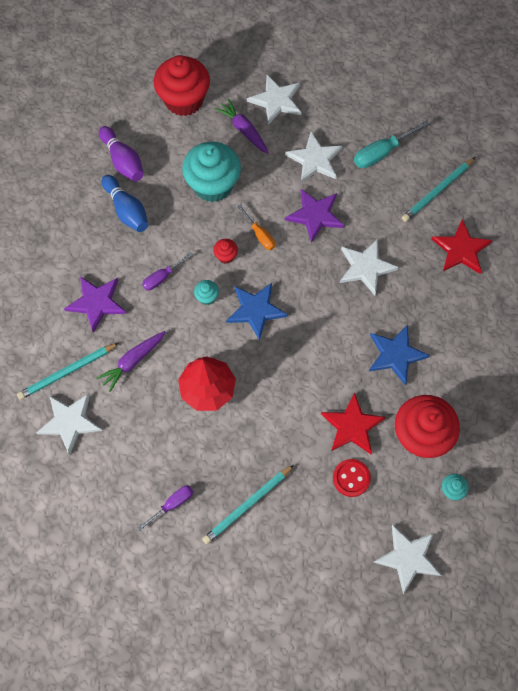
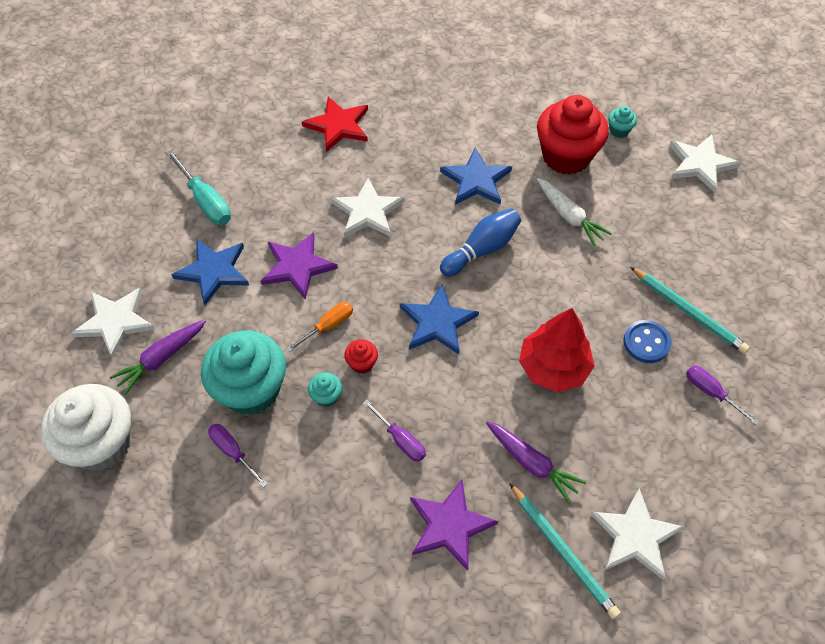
camera: 95 degrees left, 10 degrees down
purple bowling pin [99,126,144,181] -> none
blue bowling pin [102,175,148,232] -> blue bowling pin moved to [440,209,521,277]
red cupcake [154,55,210,116] -> white cupcake [41,384,131,471]
turquoise cupcake [194,280,219,305] -> turquoise cupcake moved to [308,372,342,407]
white star [285,132,343,183] -> blue star [171,239,249,305]
red star [321,392,386,454] -> white carrot [537,178,612,246]
red button [333,459,371,497] -> none
turquoise pencil [402,157,475,222] -> none
none -> purple screwdriver [208,424,268,488]
none -> blue button [623,320,671,363]

